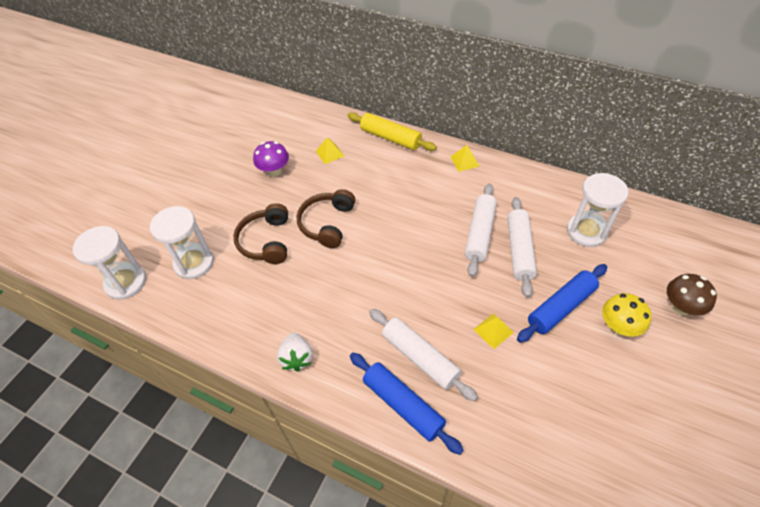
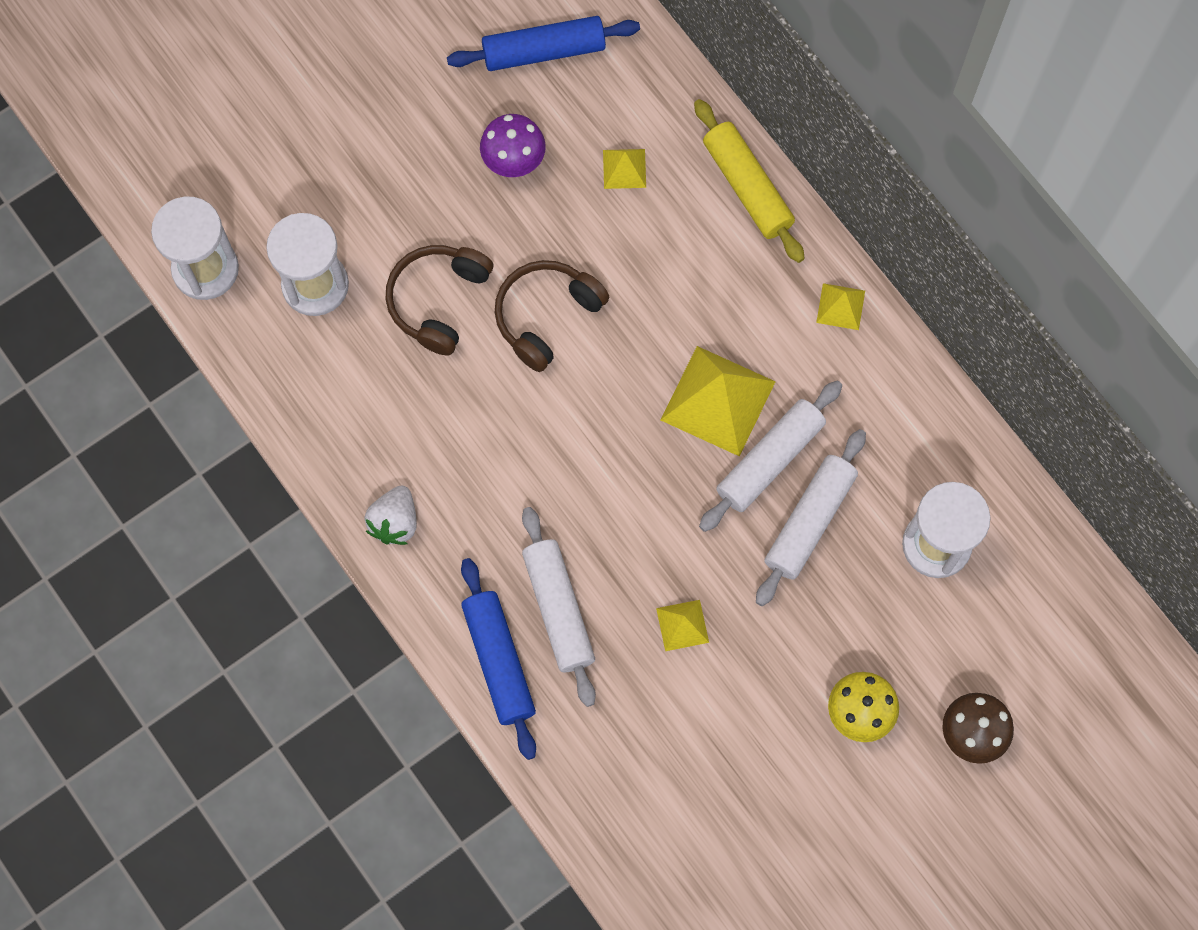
camera: 25 degrees right, 20 degrees up
blue rolling pin [517,264,607,343] -> blue rolling pin moved to [447,16,640,71]
none -> yellow pyramid [660,346,776,456]

